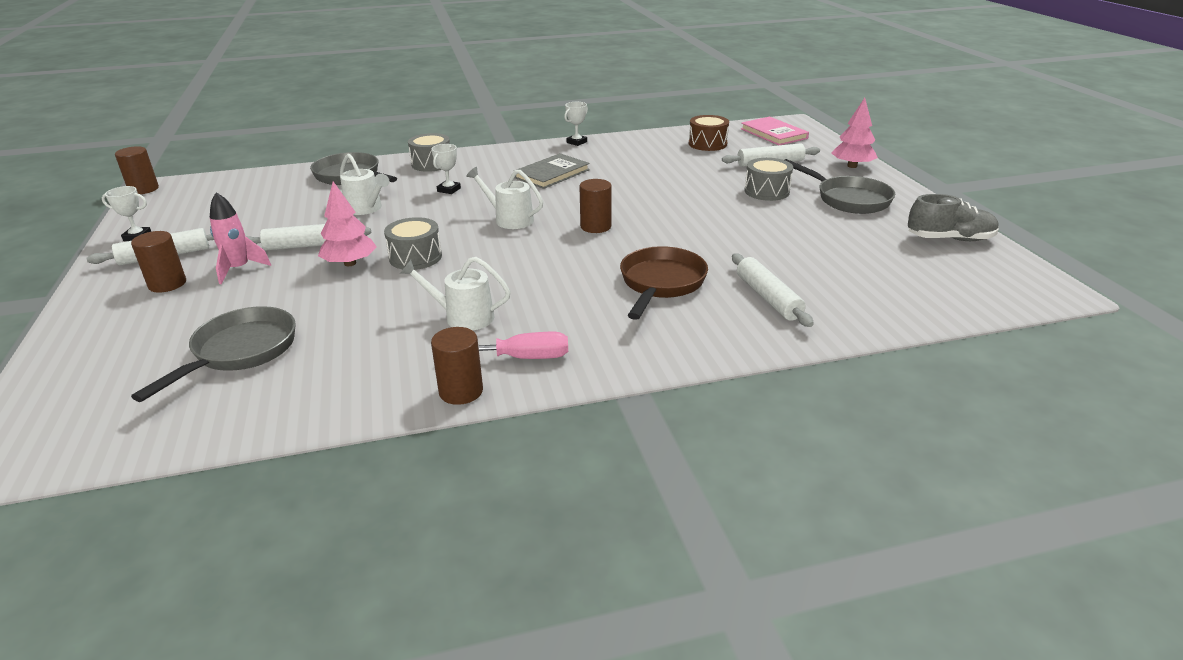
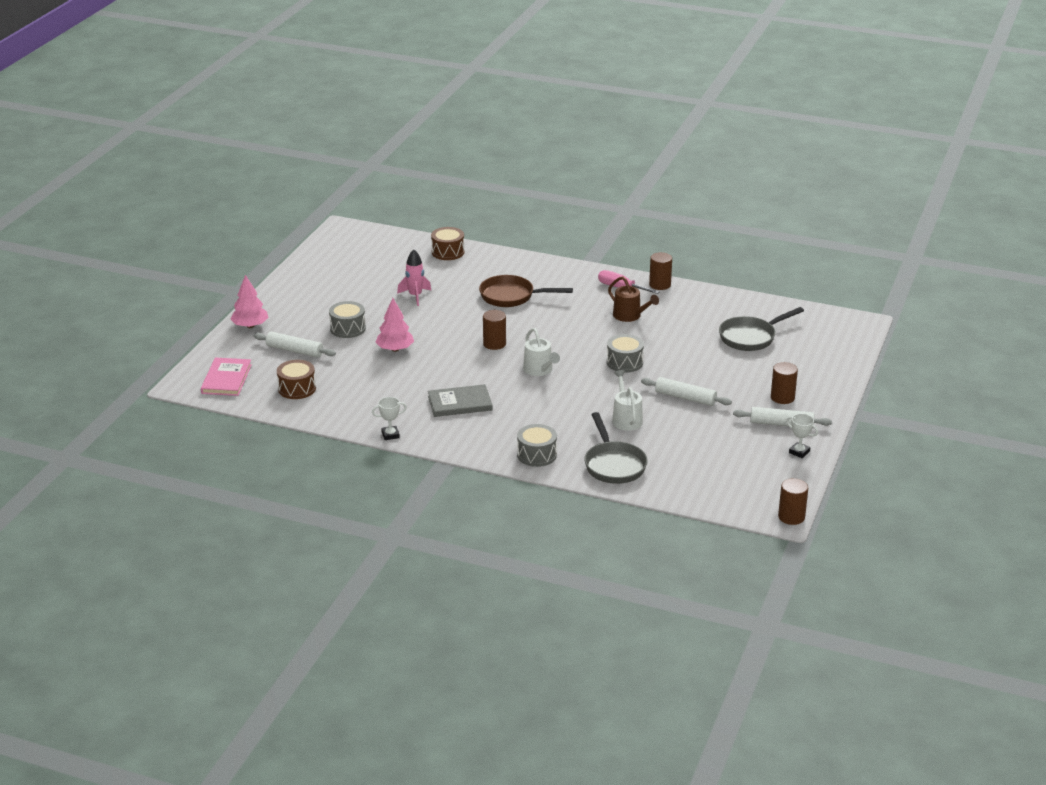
camera: 145 degrees left, 0 degrees up
pink rocket [210,192,271,284] -> pink rocket moved to [397,249,431,306]
pink tree [318,181,376,266] -> pink tree moved to [375,298,414,352]
white watering can [400,257,511,331] -> brown watering can [608,276,659,322]
white trophy [431,144,461,194] -> none
brown pan [620,246,708,320] -> brown pan turned 45 degrees clockwise [479,275,573,307]
white rolling pin [732,253,814,327] -> none
grey pan [785,159,895,214] -> none
grey shoe [908,194,999,241] -> none
none -> brown drum [431,227,465,260]

